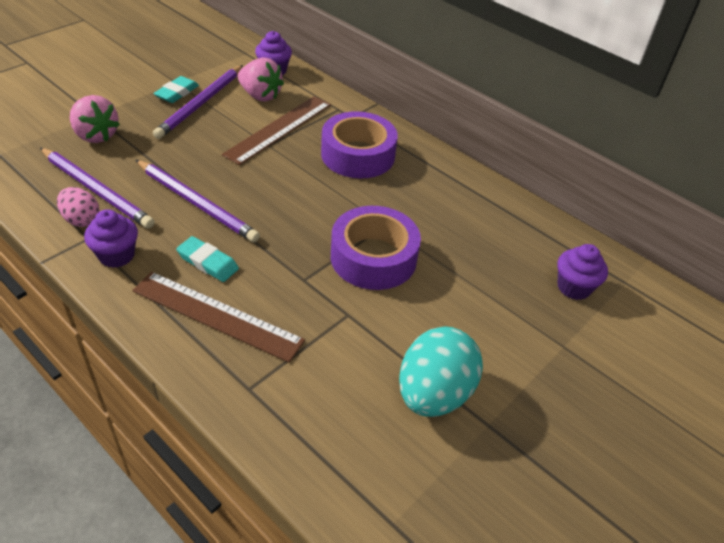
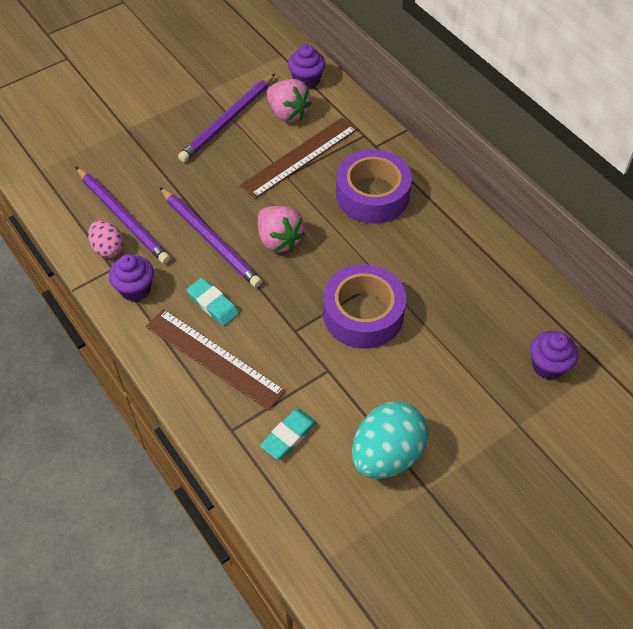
camera: 15 degrees right, 10 degrees up
pink strawberry [70,95,120,143] -> pink strawberry moved to [258,206,305,252]
turquoise eraser [153,76,199,103] -> turquoise eraser moved to [260,409,317,460]

